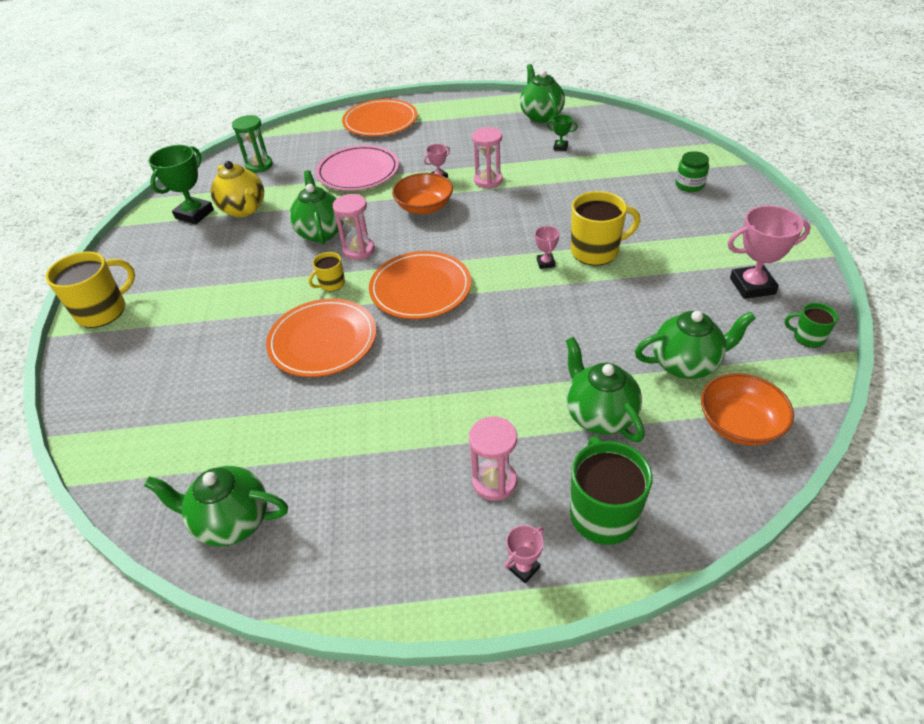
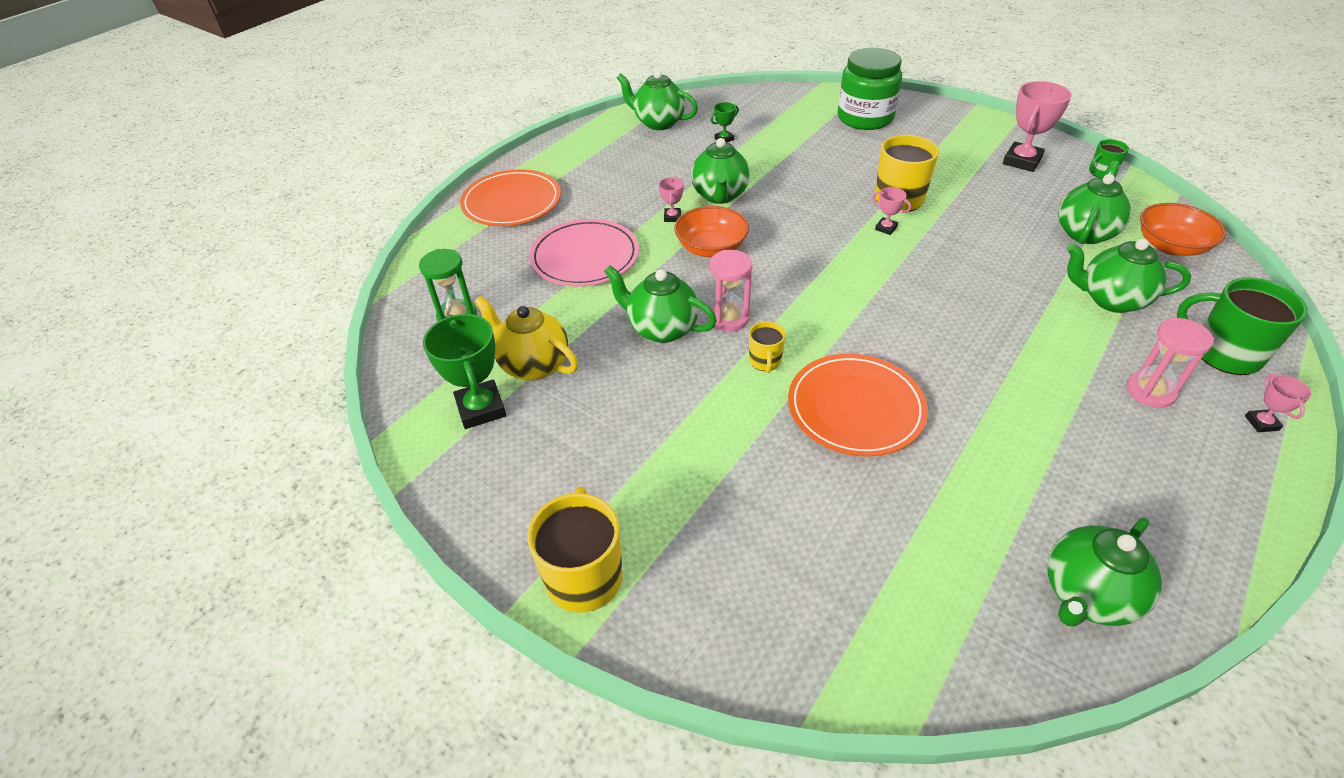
camera: 50 degrees left, 0 degrees up
yellow teapot [211,161,264,217] -> yellow teapot turned 150 degrees counterclockwise [474,296,578,381]
orange plate [369,251,471,319] -> none
pink hourglass [472,127,503,189] -> green teapot [691,138,750,204]
green jar [676,151,709,192] -> green jar [838,48,902,130], size x1.98

